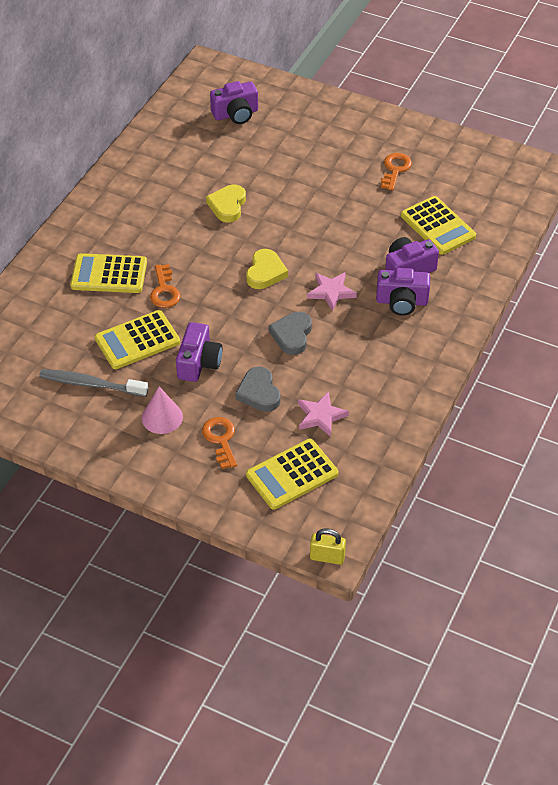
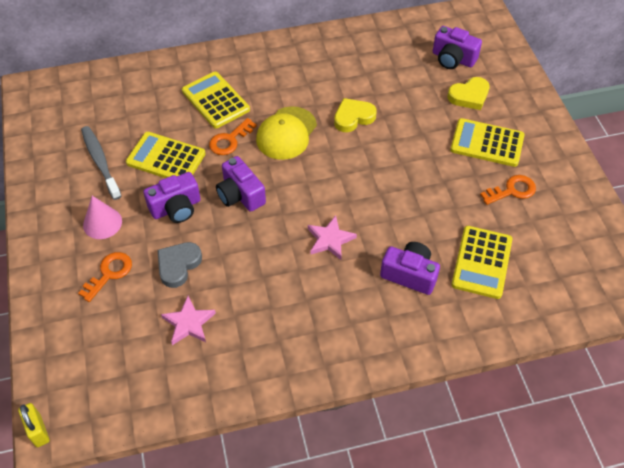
camera: 50 degrees right, 5 degrees up
yellow heart [246,249,288,289] -> yellow heart moved to [447,77,490,110]
yellow calculator [246,439,338,510] -> yellow calculator moved to [450,118,524,167]
grey heart [269,312,312,355] -> none
purple camera [376,268,430,316] -> purple camera moved to [216,156,266,212]
none -> yellow cap [256,106,317,160]

